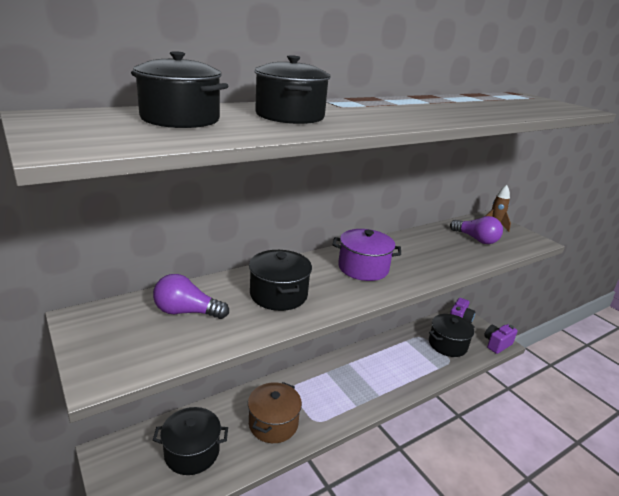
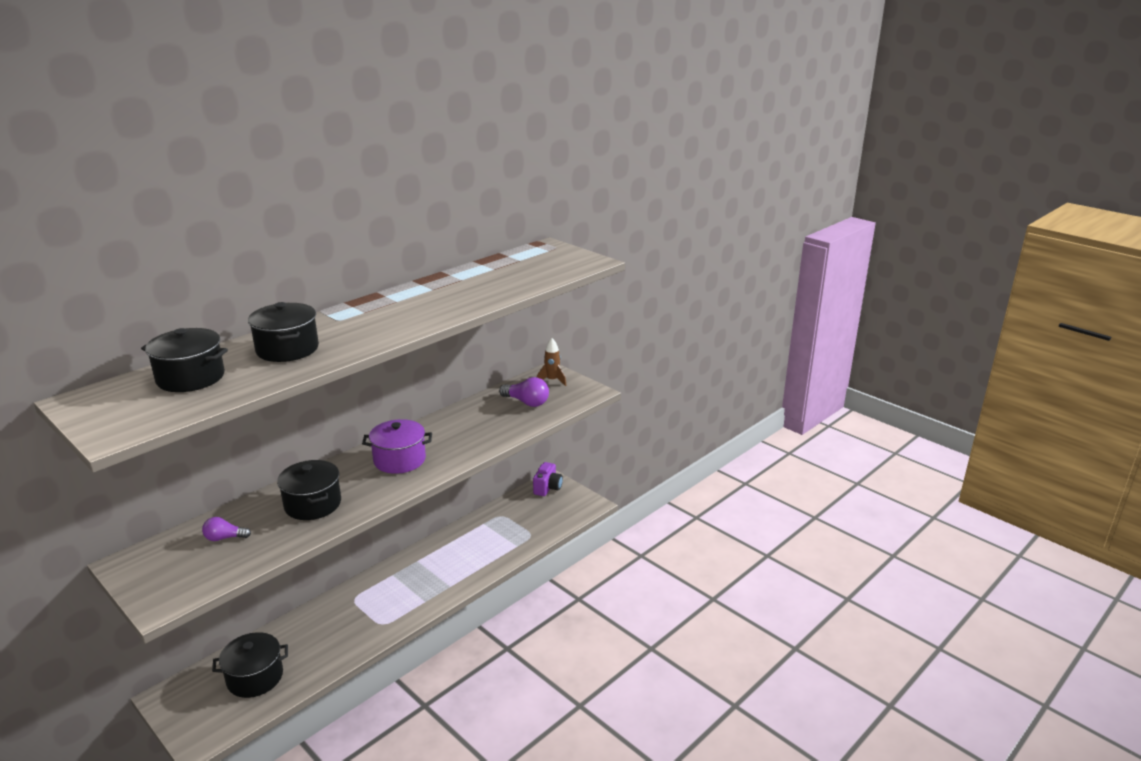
camera: 10 degrees left, 0 degrees up
purple light bulb [153,274,229,319] -> purple light bulb [202,517,251,541], size x0.64
brown pot [248,382,302,443] -> none
black pot [429,314,475,357] -> none
purple camera [484,324,518,354] -> none

